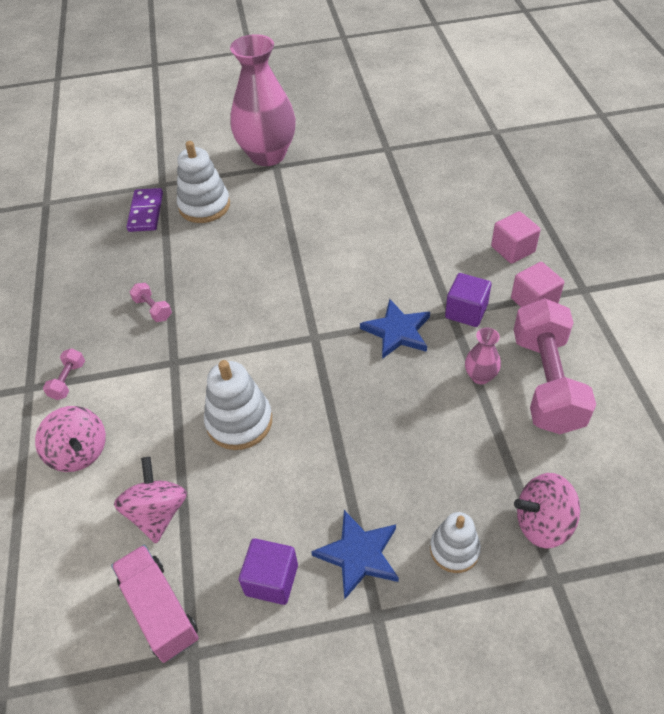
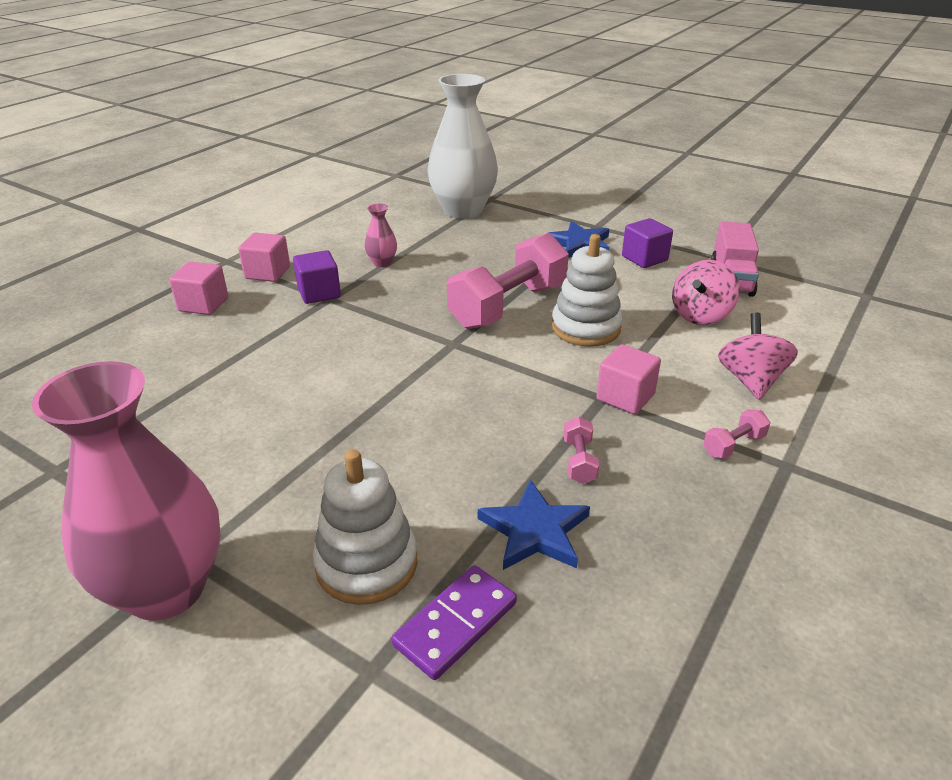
camera: 140 degrees left, 15 degrees down
blue star [360,299,430,359] -> blue star moved to [478,480,590,570]
white stacking toy [430,512,481,573] -> none
pink dumbbell [514,298,596,434] -> pink dumbbell moved to [447,233,569,329]
pink spinning top [514,473,580,549] -> white vase [427,74,498,219]
none -> pink cube [596,344,661,414]

